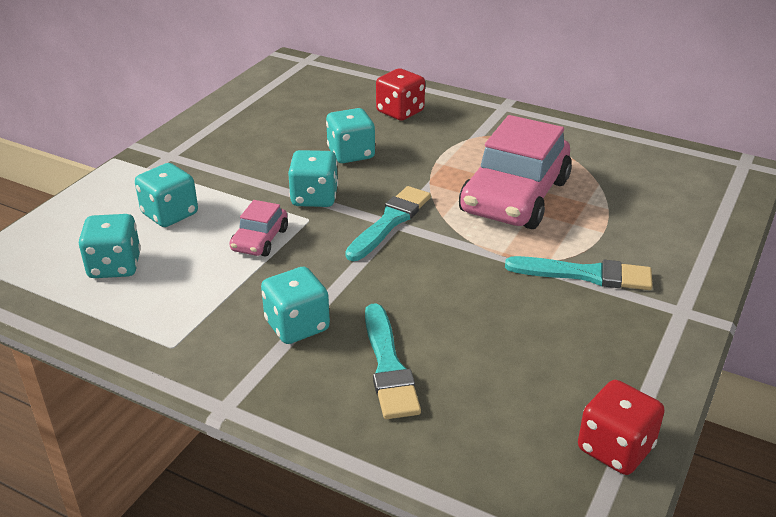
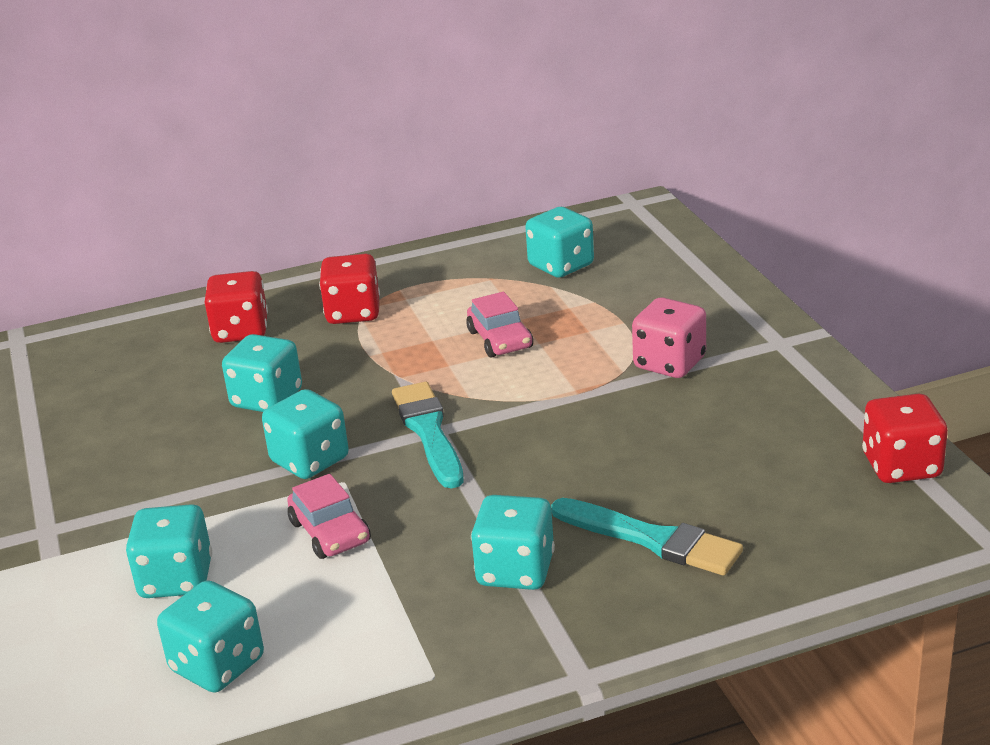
camera: 45 degrees left, 5 degrees down
pink car [459,115,572,229] -> pink car [466,292,533,358], size x0.46
turquoise brush [505,256,653,290] -> pink dice [632,297,706,378]
none -> red dice [319,254,380,324]
none -> turquoise dice [525,207,594,278]

